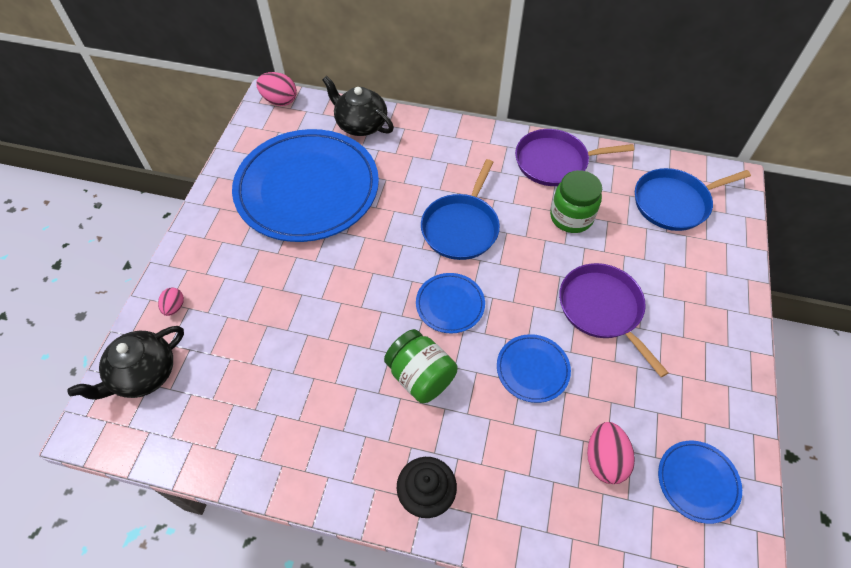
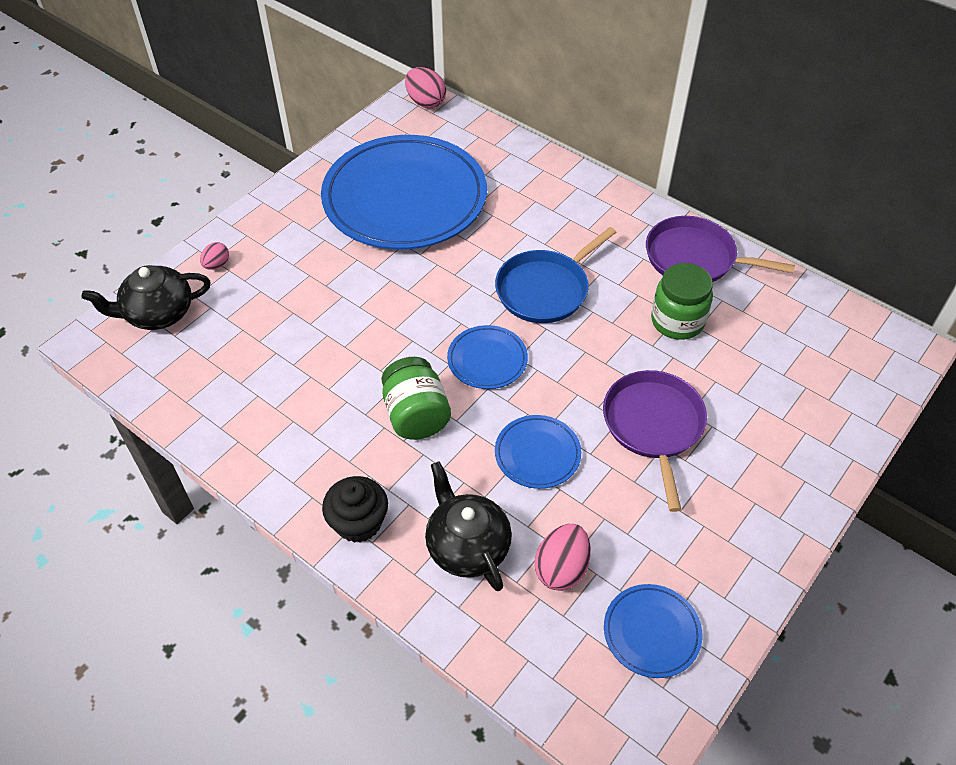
camera: 25 degrees right, 5 degrees down
black teapot [322,76,394,136] -> black teapot moved to [425,461,512,591]
blue pan [635,168,751,231] -> none

